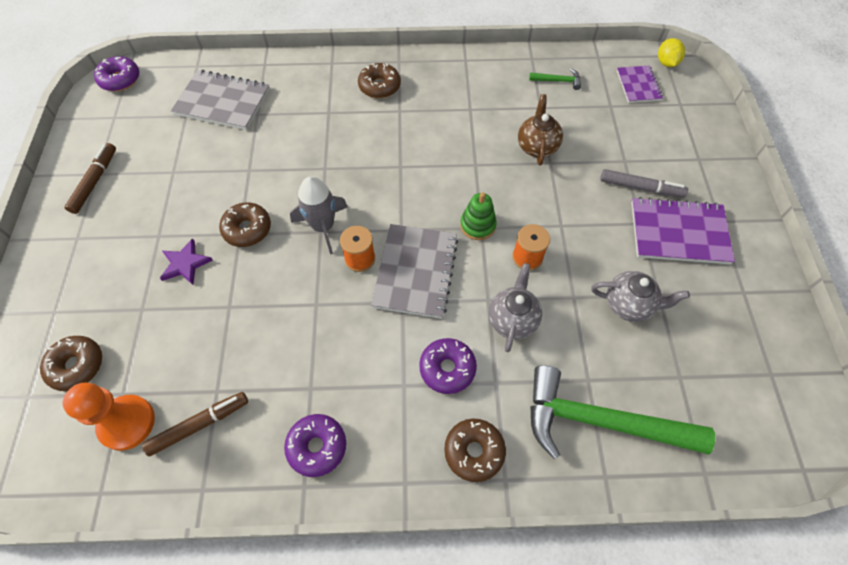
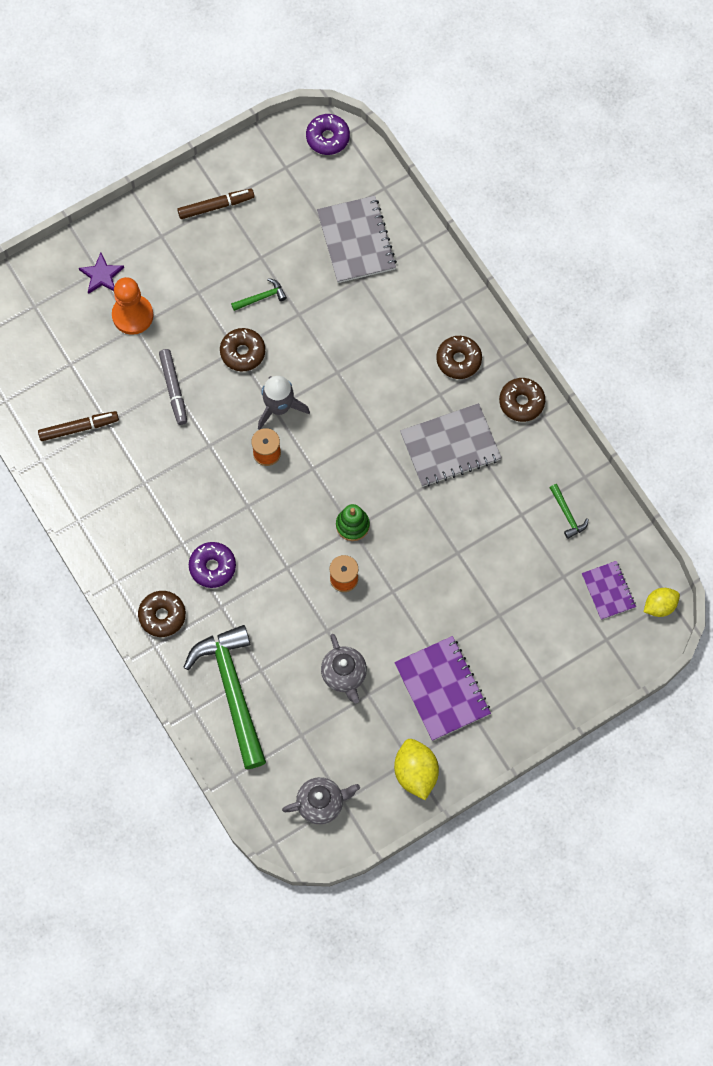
camera: 60 degrees right, 10 degrees up
brown donut [40,336,102,391] -> brown donut moved to [499,378,545,422]
orange pawn [63,383,155,451] -> orange pawn moved to [112,277,153,335]
brown marker [142,392,248,456] -> brown marker turned 45 degrees counterclockwise [38,411,119,441]
purple star [160,238,213,285] -> purple star moved to [79,253,124,294]
purple donut [284,414,346,477] -> none
grey notebook [371,224,458,319] -> grey notebook moved to [400,403,502,487]
grey teapot [489,263,542,352] -> grey teapot moved to [282,777,360,824]
brown teapot [518,94,563,165] -> none
grey marker [600,169,688,198] -> grey marker moved to [159,349,187,425]
purple notebook [617,66,663,103] -> purple notebook turned 75 degrees counterclockwise [582,561,636,620]
none -> green hammer [231,278,287,311]
none -> yellow lemon [394,739,439,800]

